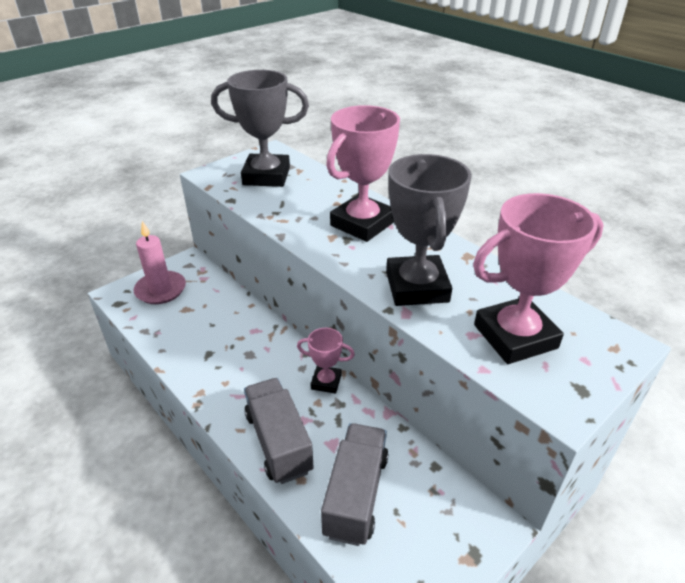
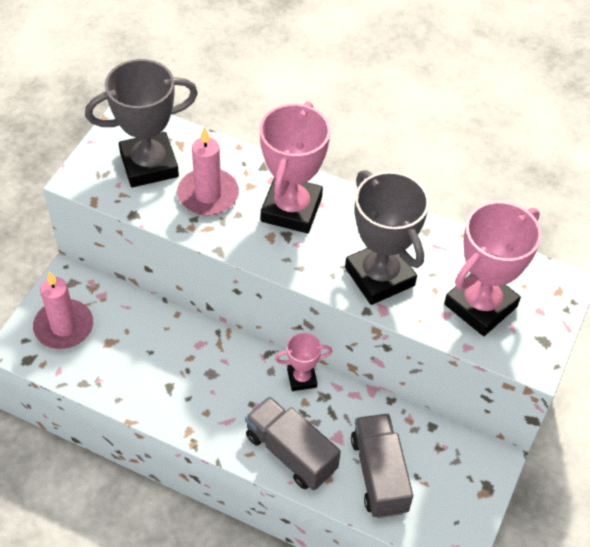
camera: 25 degrees left, 15 degrees up
none -> pink candle [177,127,239,216]

